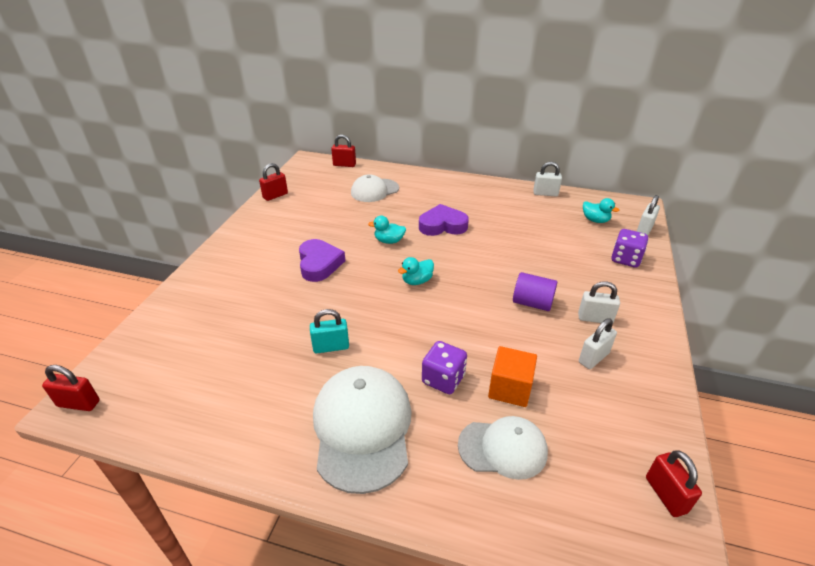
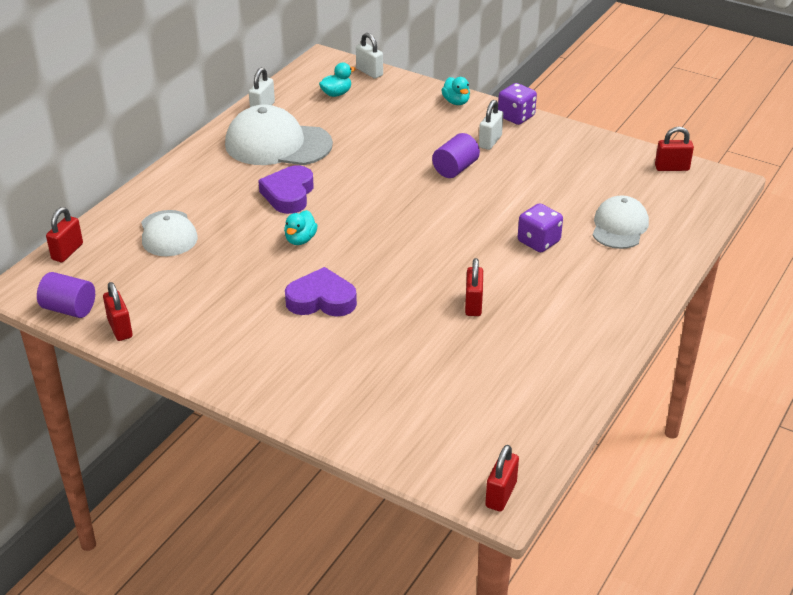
camera: 75 degrees left, 0 degrees up
turquoise padlock [310,309,349,353] -> red padlock [465,258,483,316]
white cap [313,366,412,494] -> white cap moved to [225,105,333,165]
turquoise duck [398,257,434,285] -> turquoise duck moved to [441,77,470,105]
orange cube [488,346,537,407] -> none
white padlock [579,318,617,369] -> none
purple dice [611,229,648,268] -> purple dice moved to [498,83,537,125]
none -> purple cylinder [37,272,95,318]

